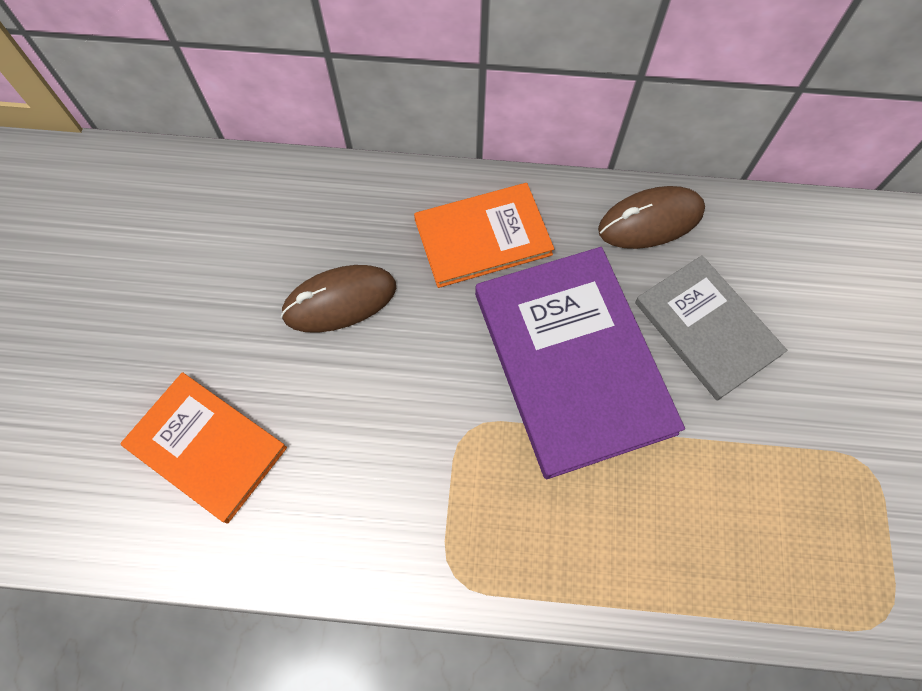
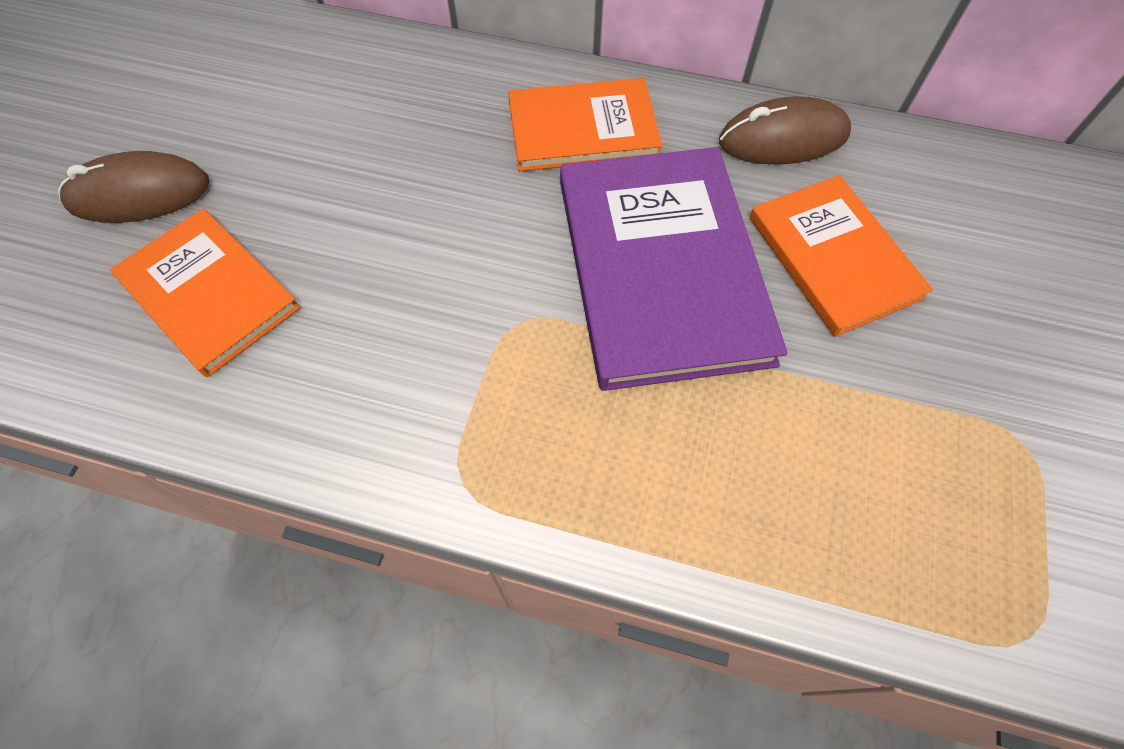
camera: 10 degrees right, 5 degrees down
brown mouse [281,265,396,333] -> brown mouse moved to [58,151,210,223]
grey book [635,255,787,401] -> orange book [750,175,933,337]

